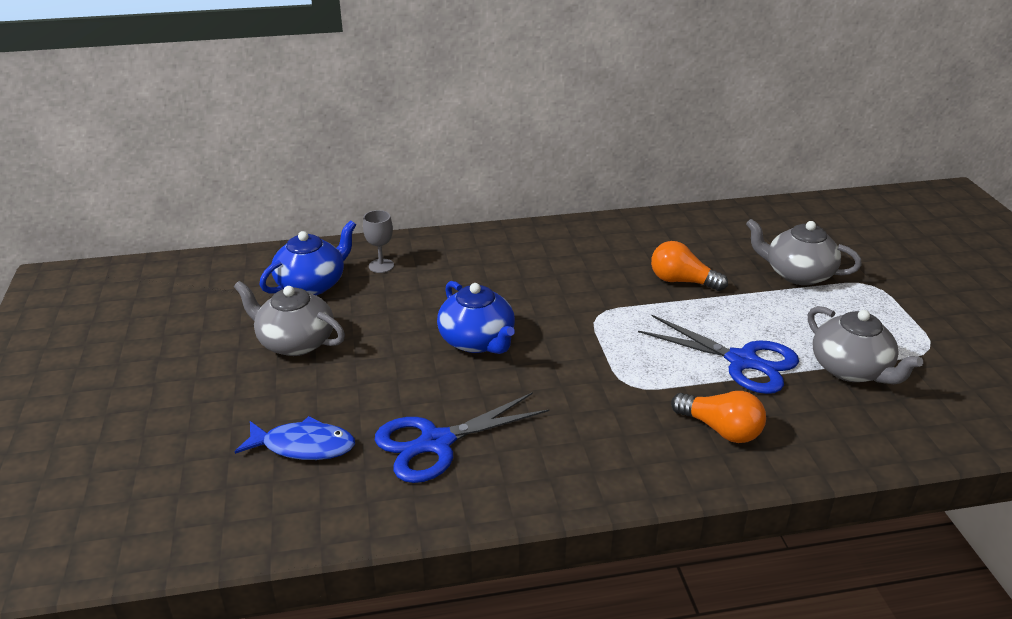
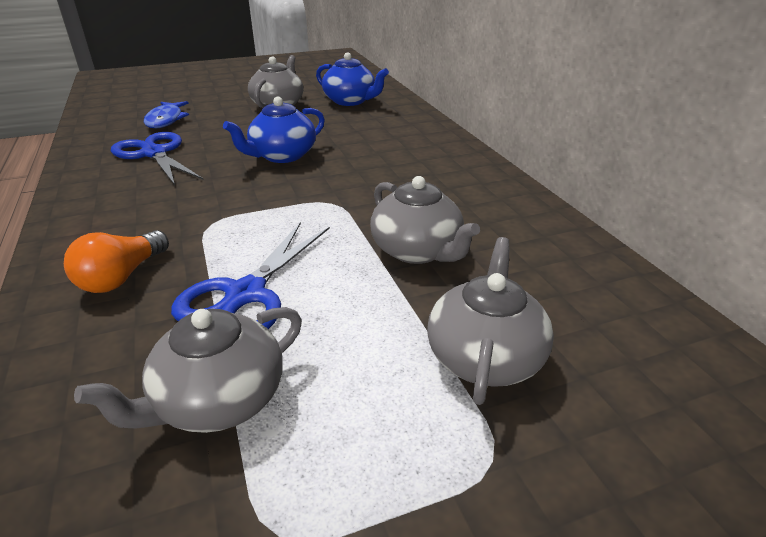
camera: 80 degrees right, 0 degrees up
grey goblet [363,210,394,273] -> none
orange light bulb [651,241,728,291] -> grey teapot [370,176,480,264]

